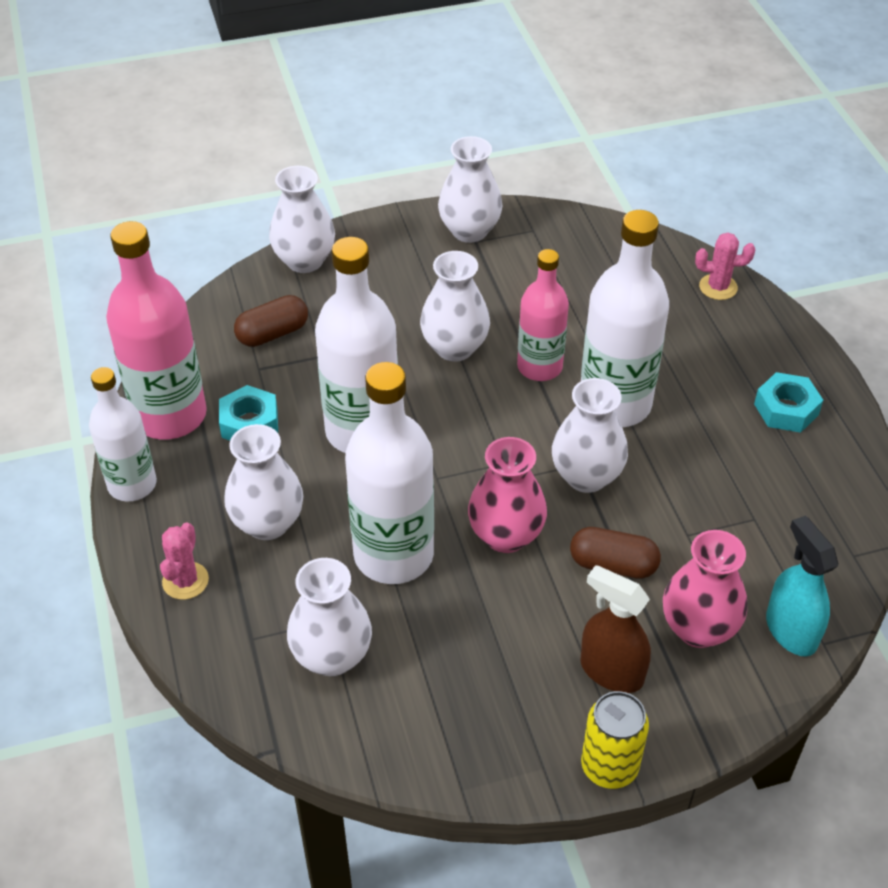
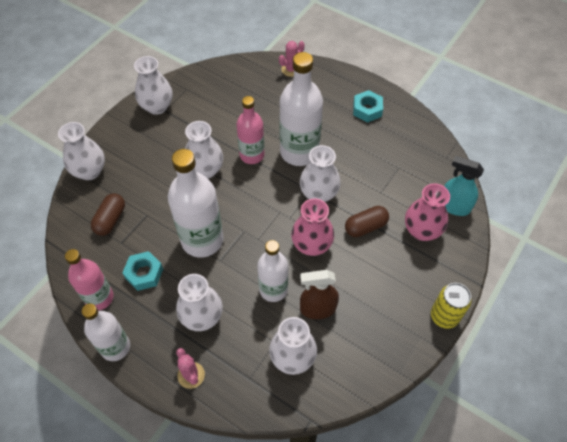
camera: 40 degrees left, 10 degrees up
pink bottle [106,221,207,440] -> pink bottle [65,249,114,310], size x0.64
white bottle [345,362,434,584] -> white bottle [257,240,288,302], size x0.64
brown spray bottle [581,565,651,693] -> brown spray bottle moved to [300,270,339,319]

